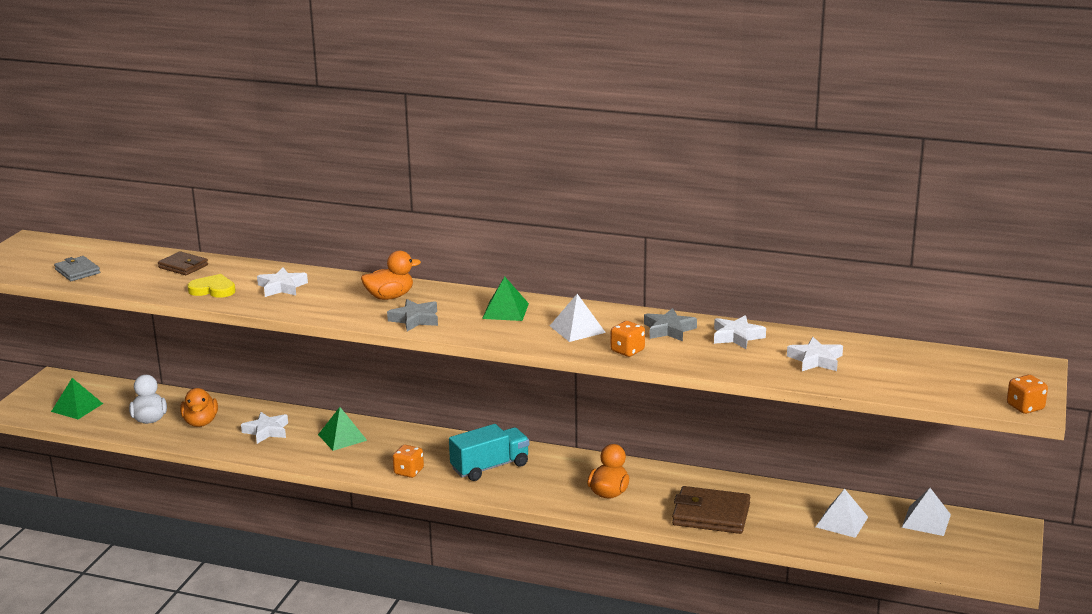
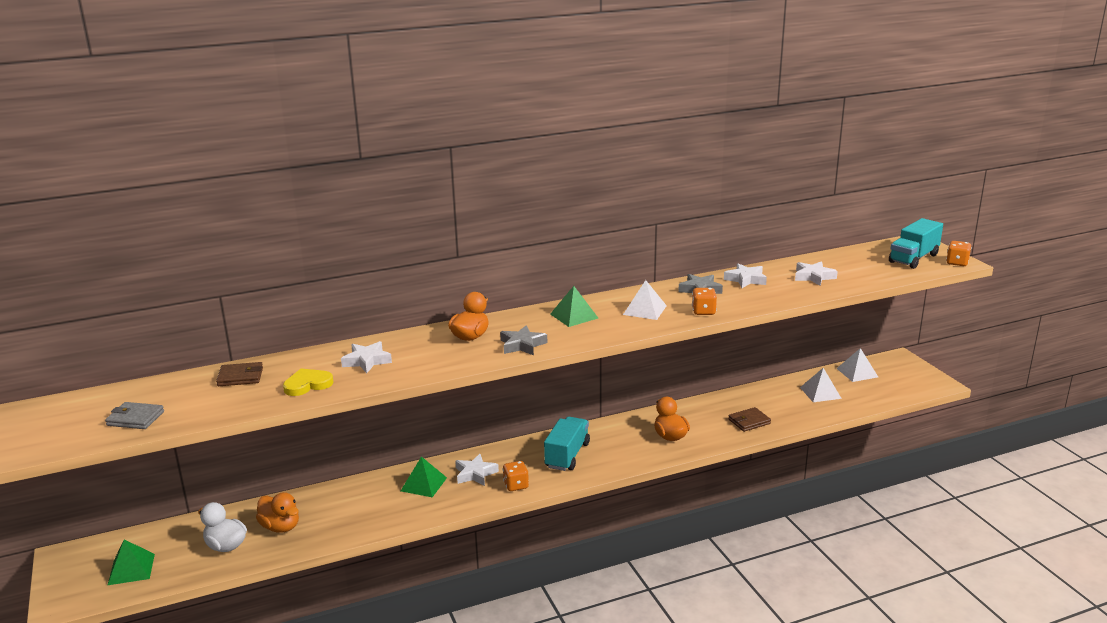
camera: 40 degrees left, 0 degrees up
white star [241,412,288,444] -> white star moved to [455,454,499,486]
brown wallet [672,486,750,534] -> brown wallet [728,407,771,432], size x0.61
none -> turquoise truck [889,218,943,269]

